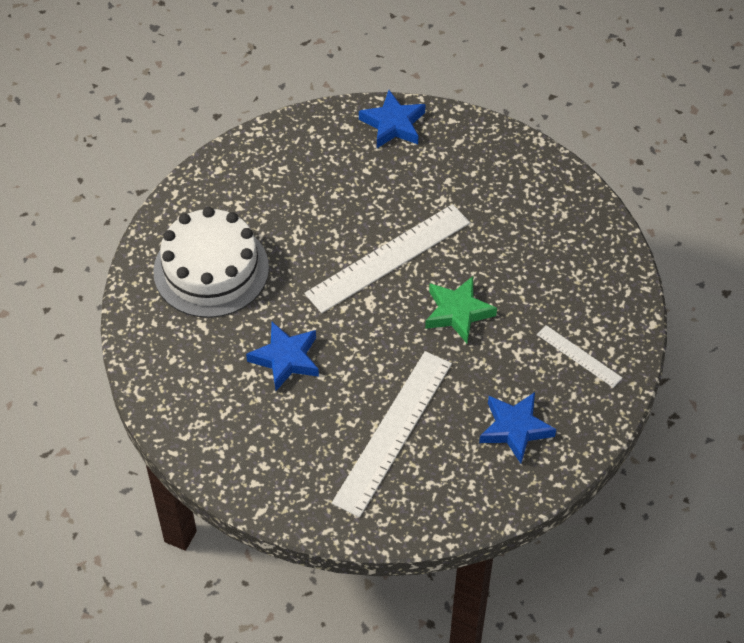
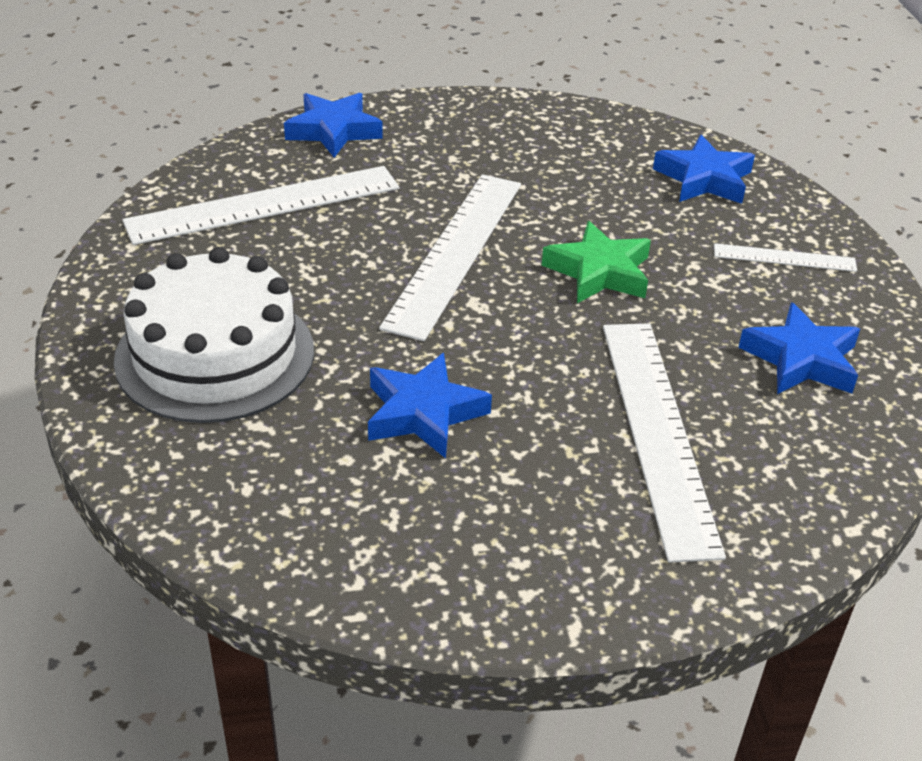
camera: 35 degrees left, 15 degrees down
none -> white ruler [123,166,399,245]
none -> blue star [653,135,755,204]

